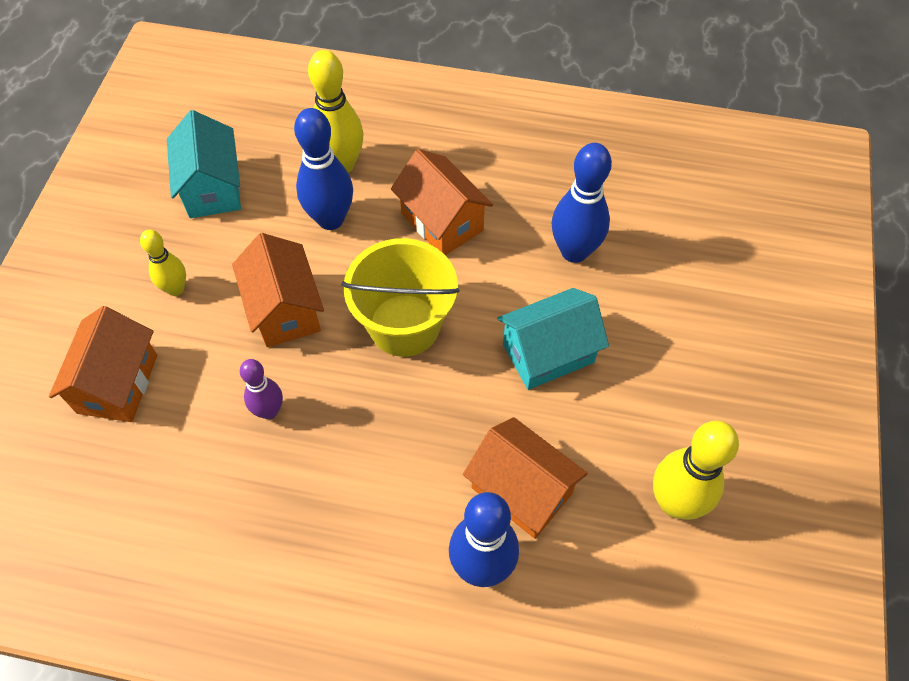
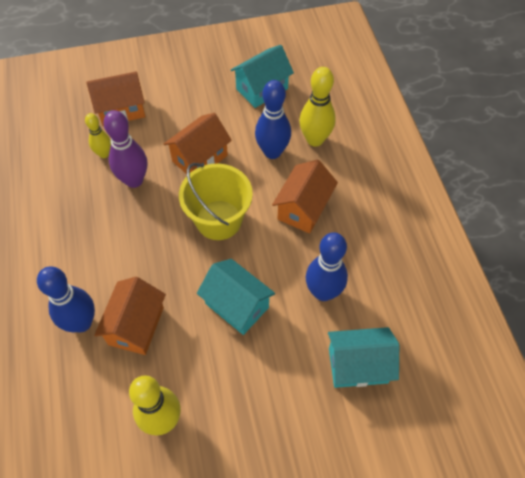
camera: 65 degrees right, 0 degrees up
yellow bowling pin [140,230,186,296] -> yellow bowling pin moved to [85,113,111,158]
purple bowling pin [240,359,283,419] -> purple bowling pin [103,110,147,188], size x1.67
none -> turquoise house [328,327,399,388]

